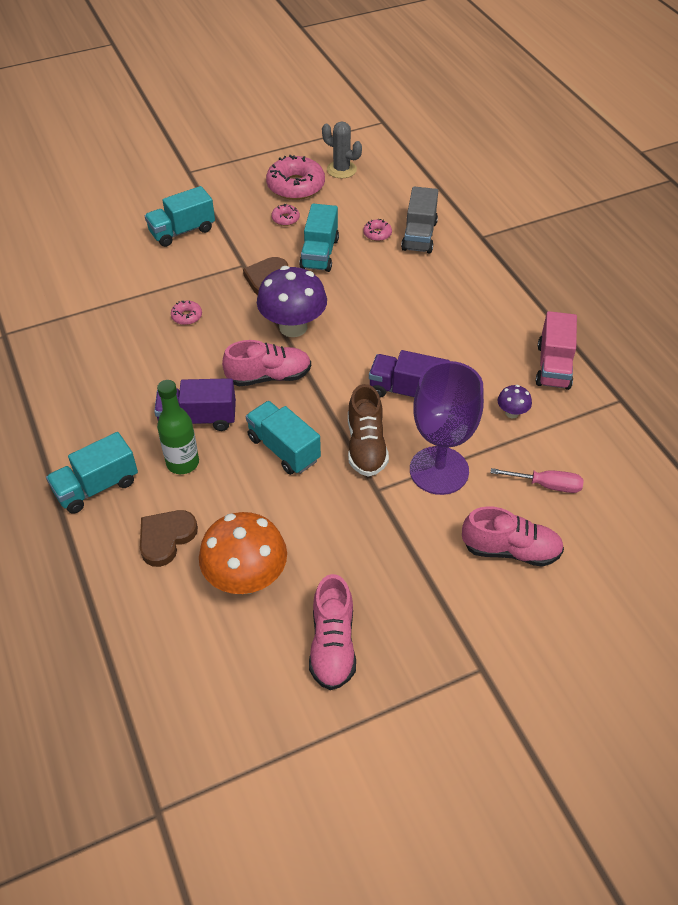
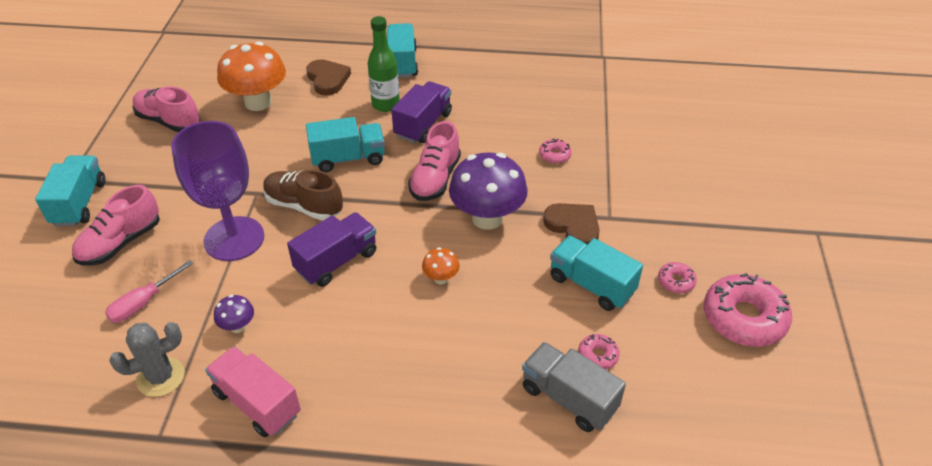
camera: 120 degrees right, 5 degrees down
turquoise truck [145,186,215,247] -> turquoise truck moved to [35,155,106,226]
grey cactus [322,122,362,178] -> grey cactus moved to [109,322,185,397]
none -> orange mushroom [422,247,460,285]

